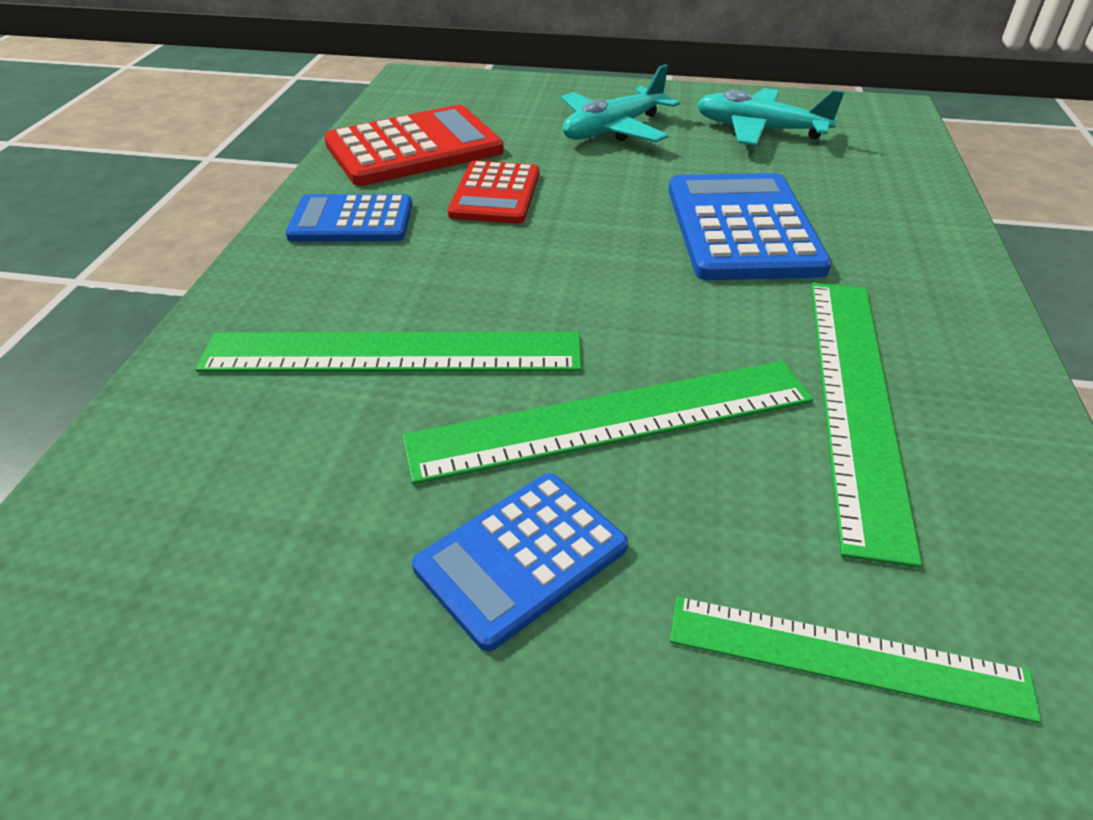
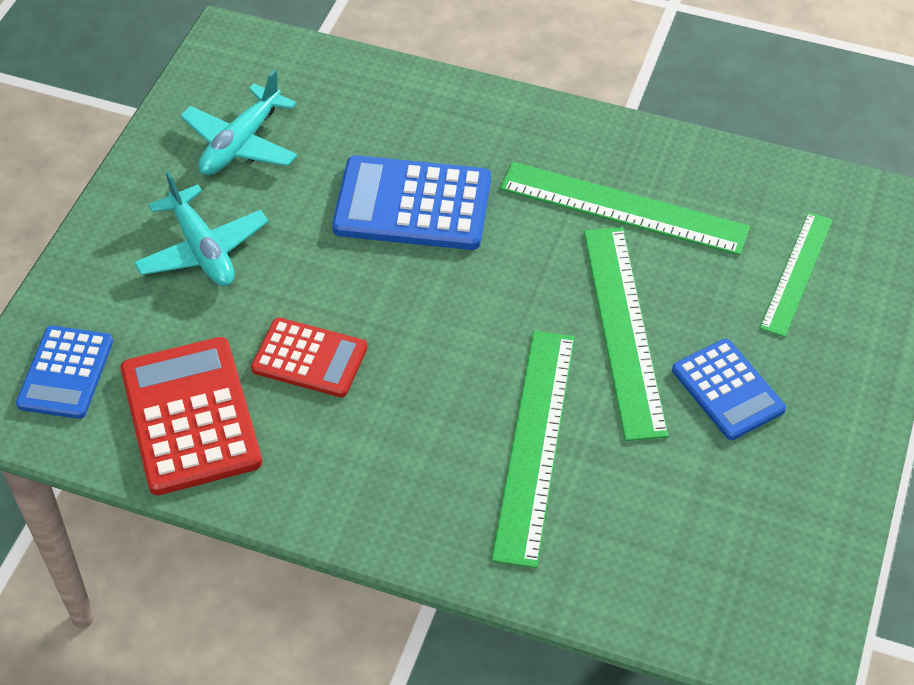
camera: 80 degrees left, 10 degrees up
blue calculator [285,194,412,241] -> blue calculator moved to [16,326,113,419]

